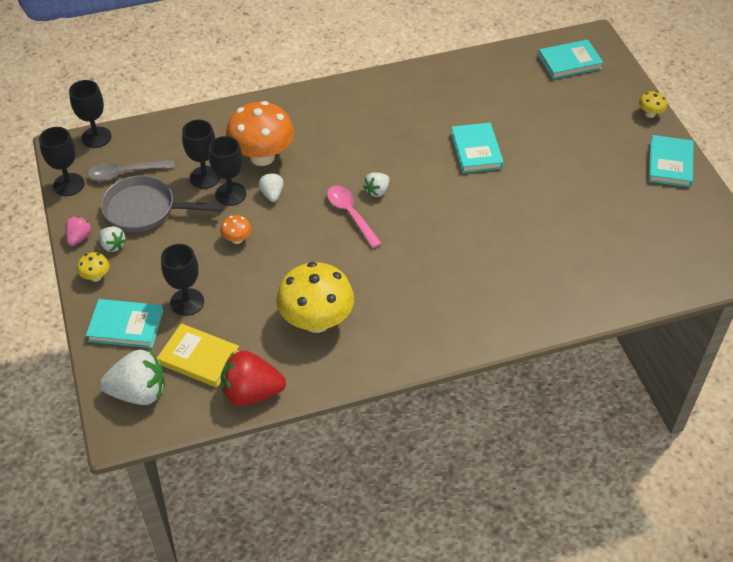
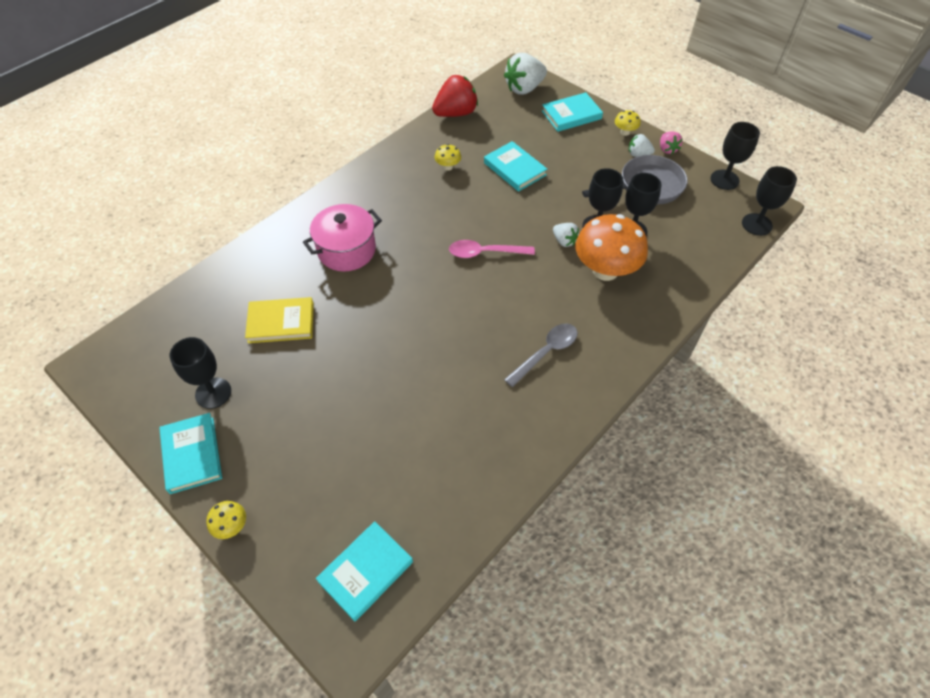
camera: 150 degrees right, 5 degrees up
grey spoon [87,160,175,181] -> grey spoon moved to [504,323,578,387]
yellow book [157,323,239,387] -> yellow book moved to [245,297,314,343]
black goblet [161,244,204,316] -> black goblet moved to [169,337,231,409]
orange mushroom [220,215,252,244] -> none
yellow mushroom [276,262,354,333] -> yellow mushroom [435,144,461,171], size x0.43
pink spoon [327,185,382,248] -> pink spoon turned 150 degrees clockwise [449,240,535,258]
white strawberry [363,172,390,197] -> none
turquoise book [451,123,504,173] -> turquoise book moved to [484,141,547,192]
none -> pink pot [303,204,382,271]

